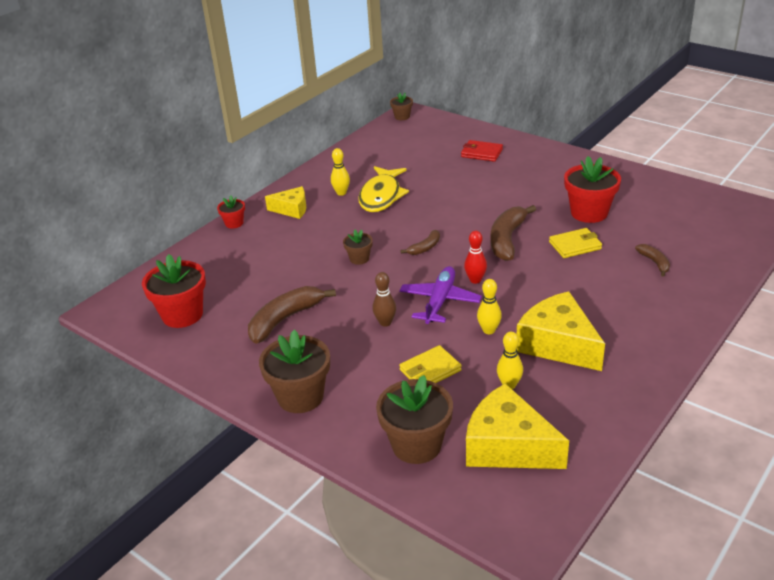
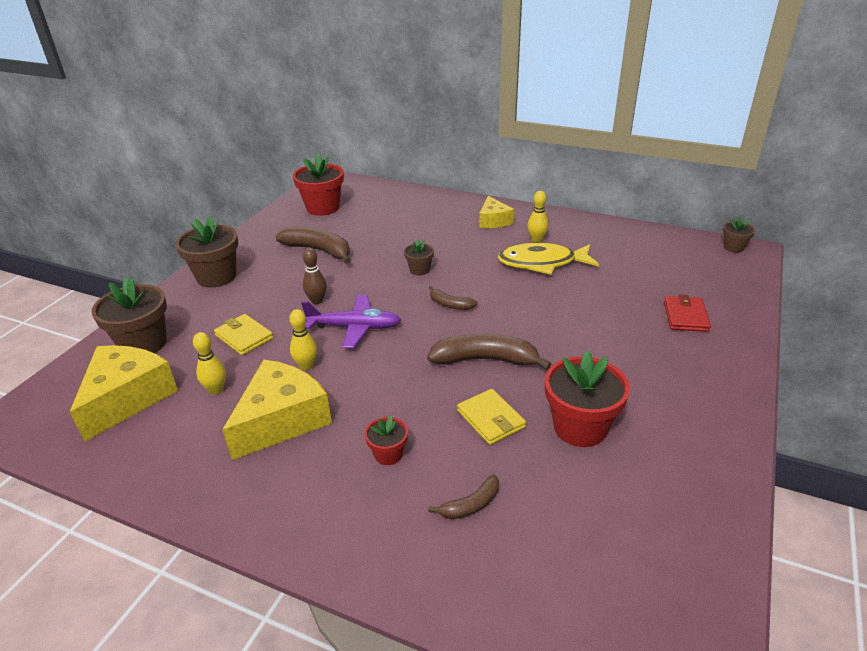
camera: 75 degrees right, 0 degrees up
red flower pot [217,196,245,229] -> red flower pot moved to [365,415,408,465]
red bowling pin [464,231,487,284] -> none

